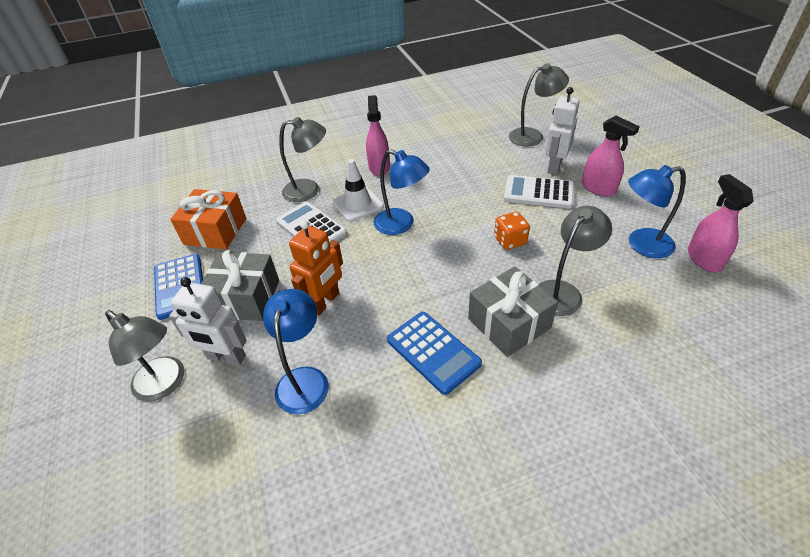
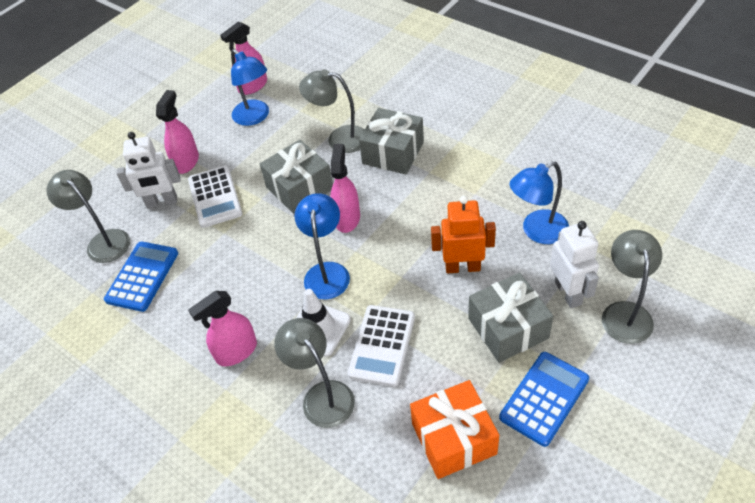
camera: 120 degrees left, 5 degrees up
blue calculator [387,312,482,395] -> blue calculator moved to [104,241,178,312]
orange dice [494,212,530,250] -> grey gift [260,140,333,214]
none -> pink spray bottle [330,144,360,233]

